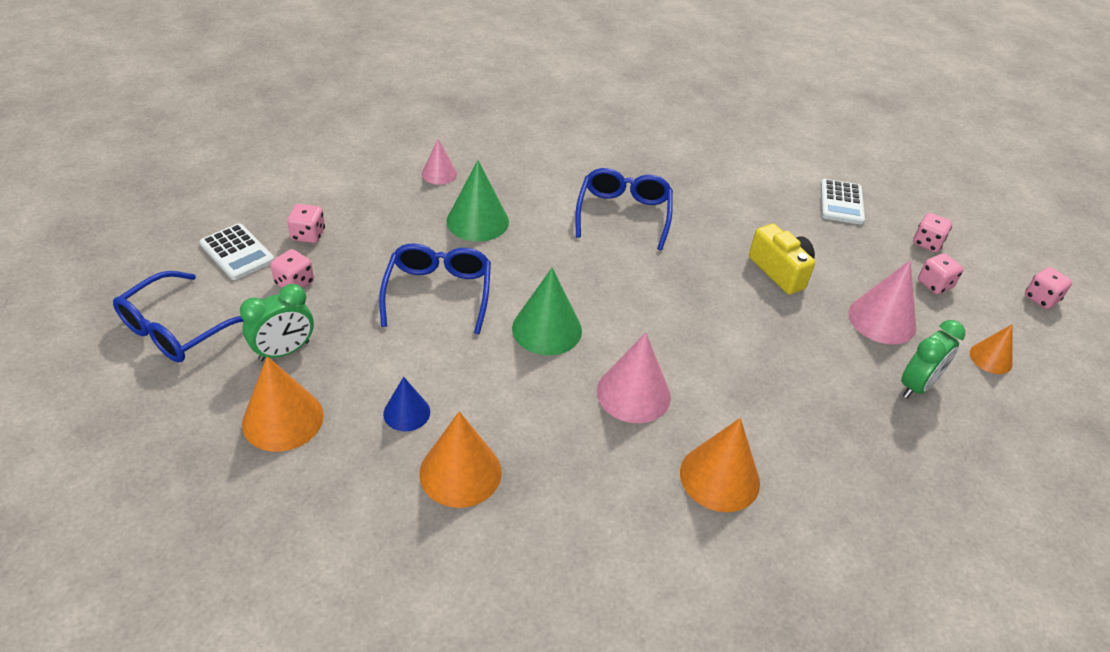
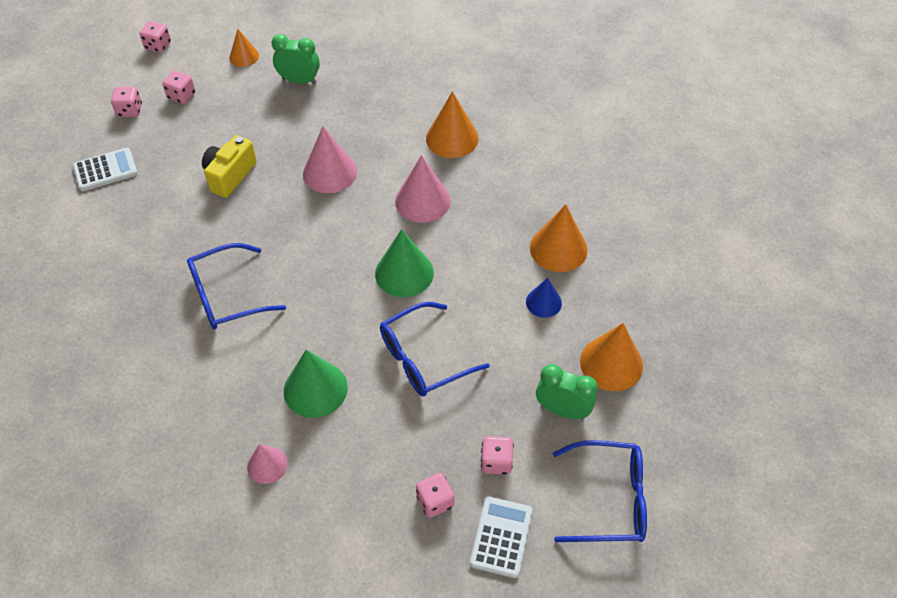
camera: 120 degrees left, 10 degrees up
pink cone [849,260,916,345] -> pink cone moved to [303,126,357,193]

